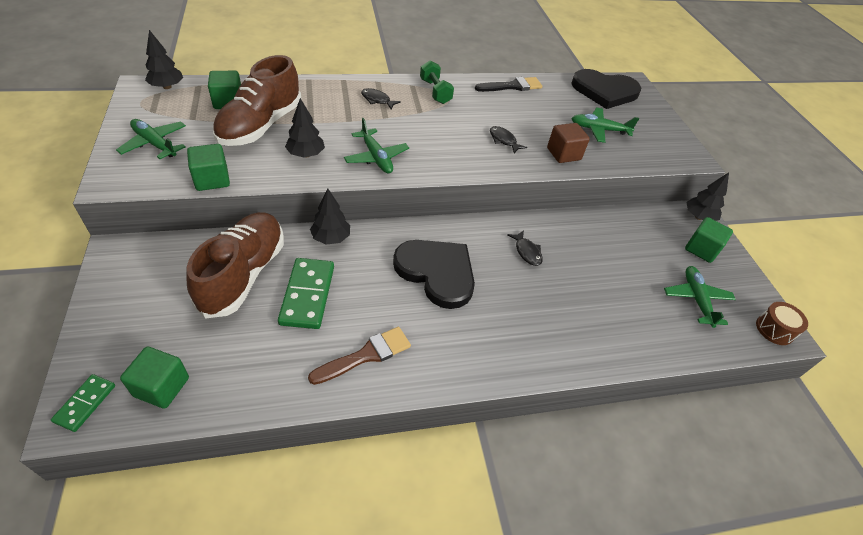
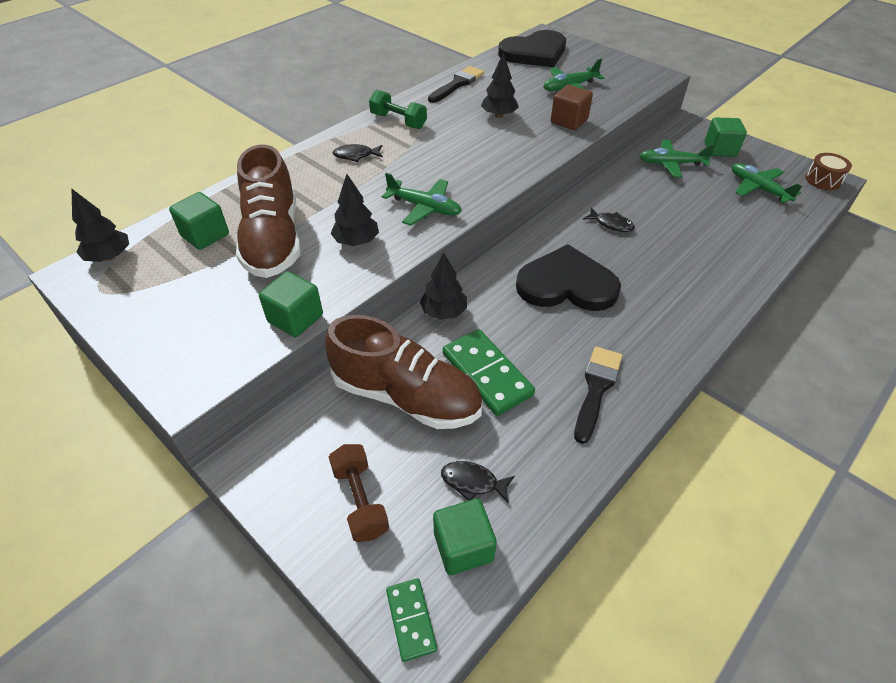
camera: 30 degrees left, 0 degrees up
green plane [116,119,186,159] -> green plane moved to [640,140,715,177]
brown shoe [186,212,284,319] -> brown shoe turned 135 degrees clockwise [325,315,482,429]
brown brush [308,327,411,385] -> black brush [574,347,622,444]
black fish [490,126,527,153] -> black fish moved to [441,461,515,503]
black tree [686,172,729,221] -> black tree moved to [481,52,519,118]
none -> brown dumbbell [329,444,389,542]

